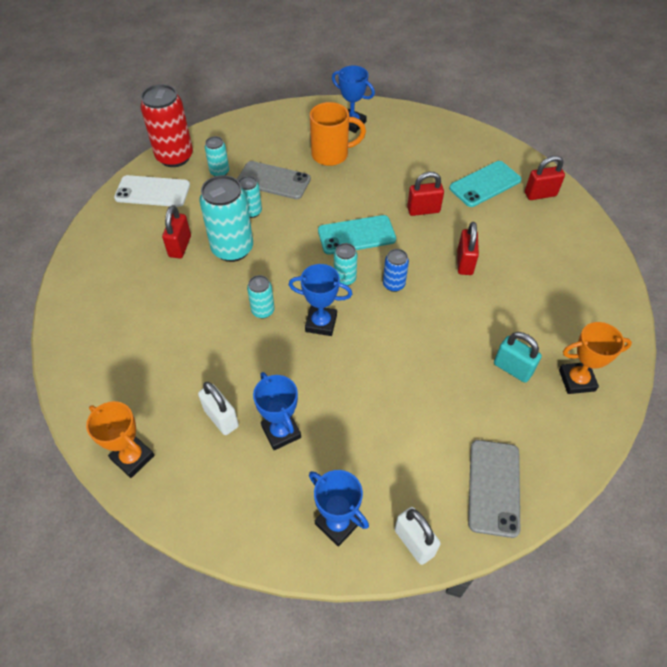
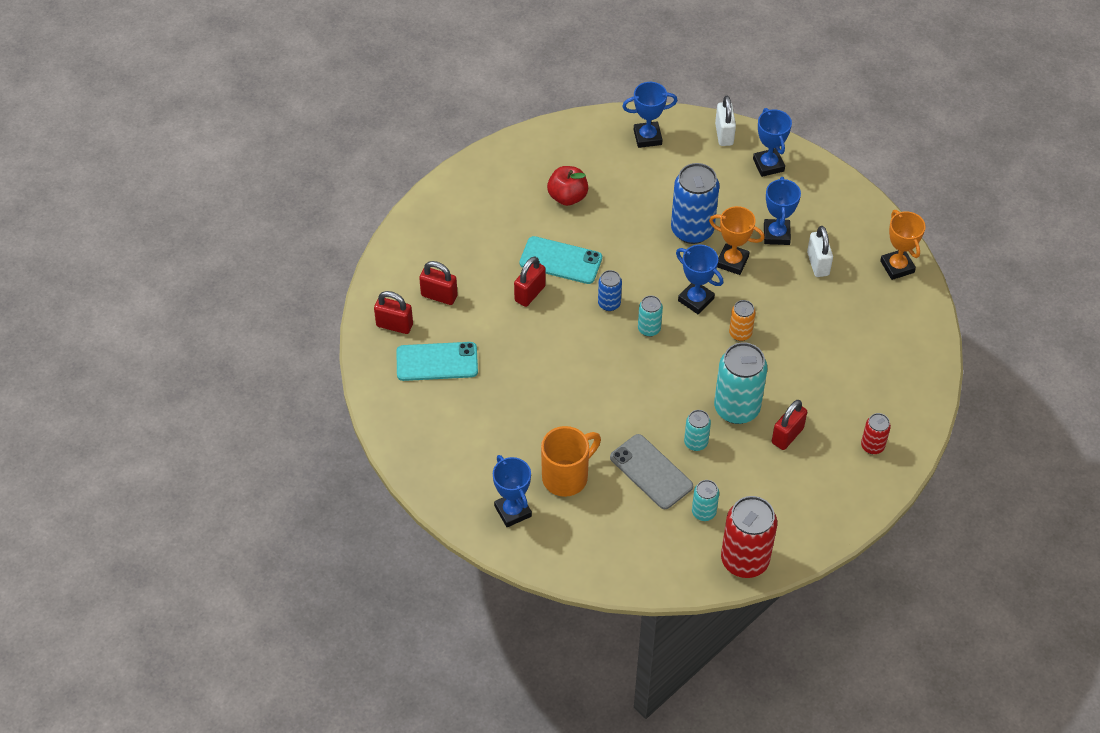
camera: 150 degrees left, 0 degrees up
white phone [114,175,190,207] -> none
turquoise can [247,275,275,318] -> orange can [729,300,755,341]
orange mug [310,102,366,166] -> orange mug turned 120 degrees clockwise [541,426,601,497]
turquoise phone [318,215,396,255] -> turquoise phone moved to [520,236,602,284]
red padlock [407,172,444,216] -> red padlock moved to [419,261,458,305]
grey phone [468,440,520,538] -> blue trophy [622,82,678,148]
turquoise padlock [494,332,542,383] -> red apple [547,166,588,206]
orange trophy [559,322,632,394] -> orange trophy moved to [709,206,765,275]
none -> blue can [671,163,719,244]
none -> red can [861,413,891,454]

